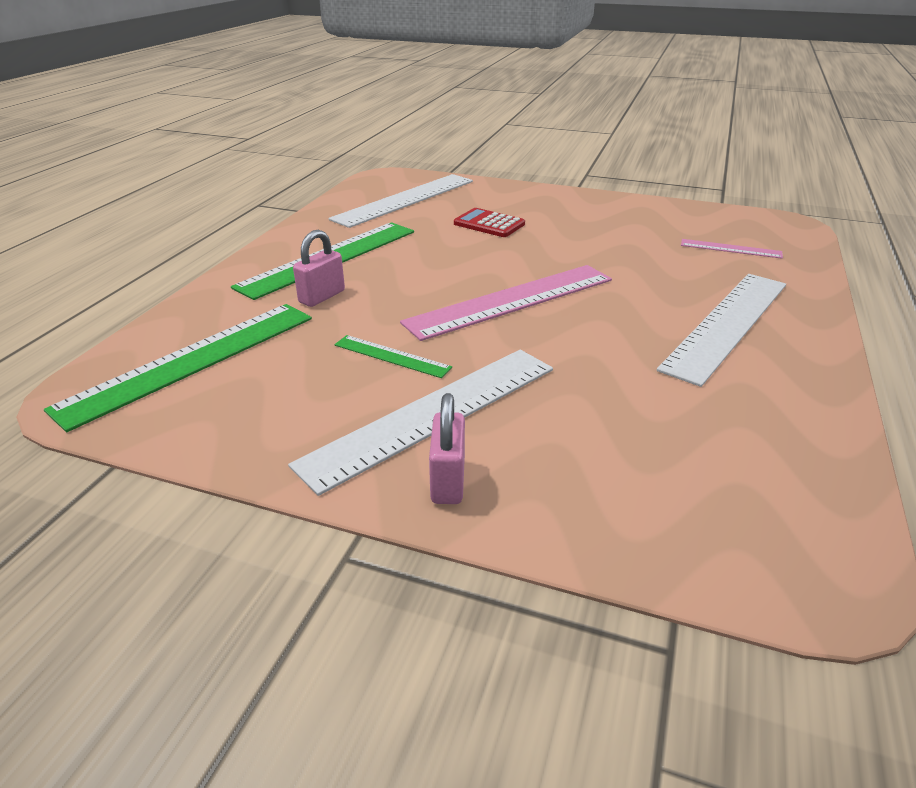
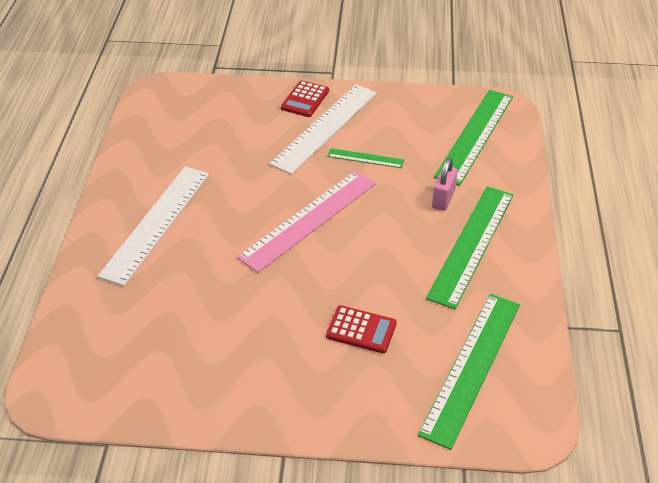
camera: 165 degrees right, 10 degrees up
white ruler [329,174,473,228] -> green ruler [418,294,520,450]
pink padlock [429,393,465,504] -> red calculator [281,80,329,117]
pink ruler [681,239,783,259] -> none

